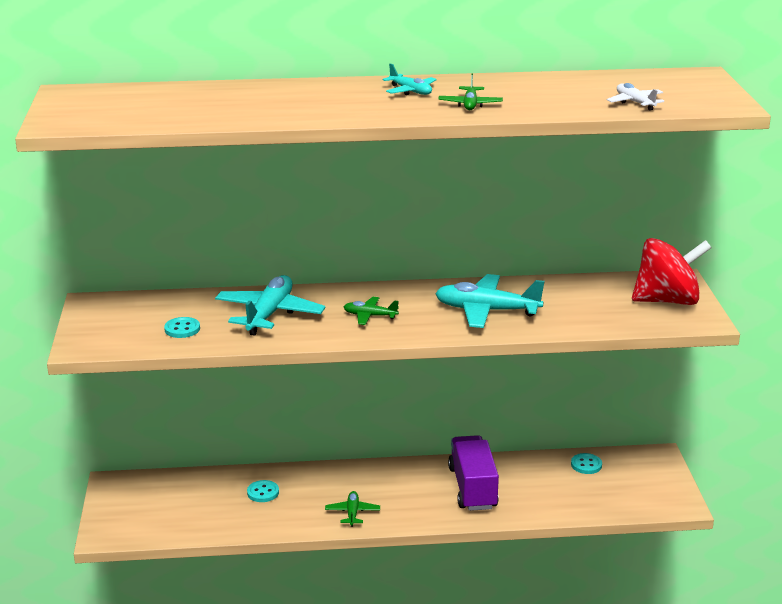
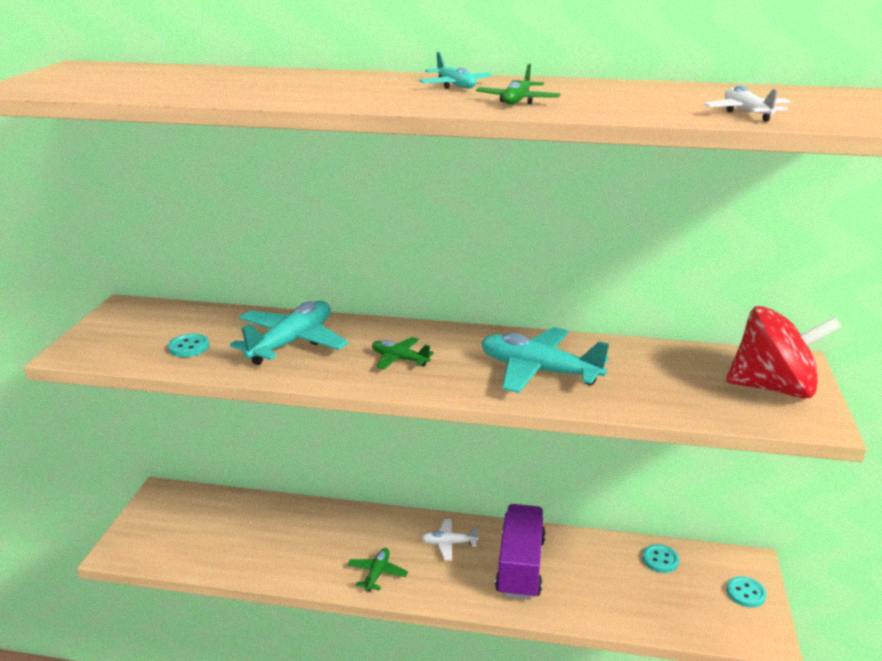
camera: 15 degrees right, 0 degrees up
turquoise button [247,480,279,502] -> turquoise button moved to [726,576,766,608]
none -> white plane [422,519,479,560]

